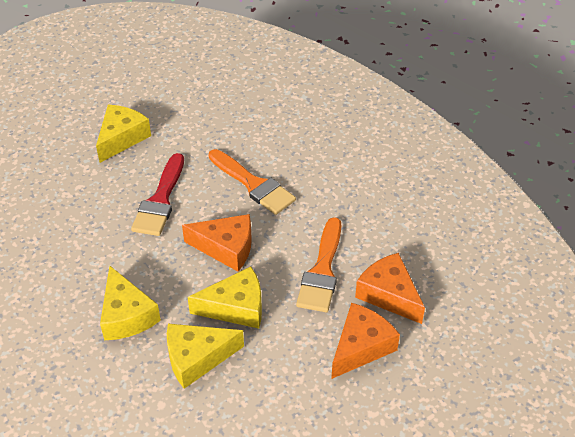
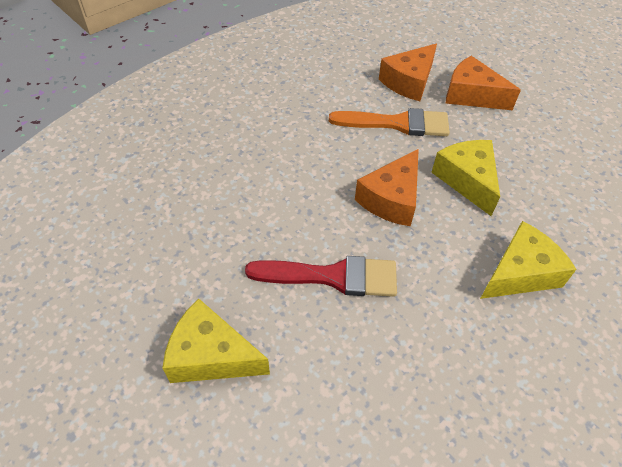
camera: 100 degrees left, 5 degrees up
yellow cheese [167,324,244,389] -> none
orange cheese [182,214,252,272] -> orange cheese turned 150 degrees counterclockwise [355,149,419,226]
orange brush [209,149,296,215] -> none

